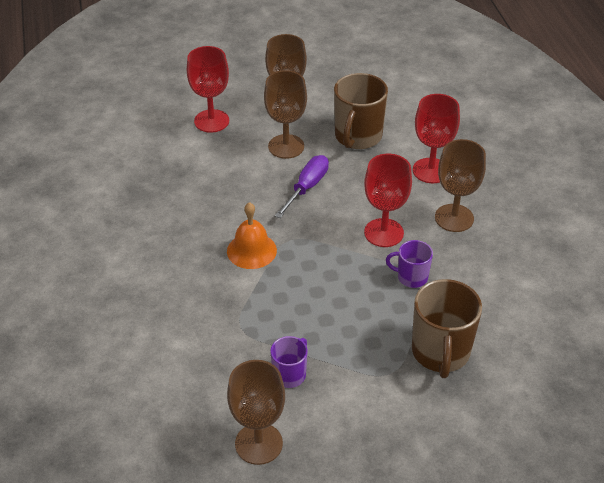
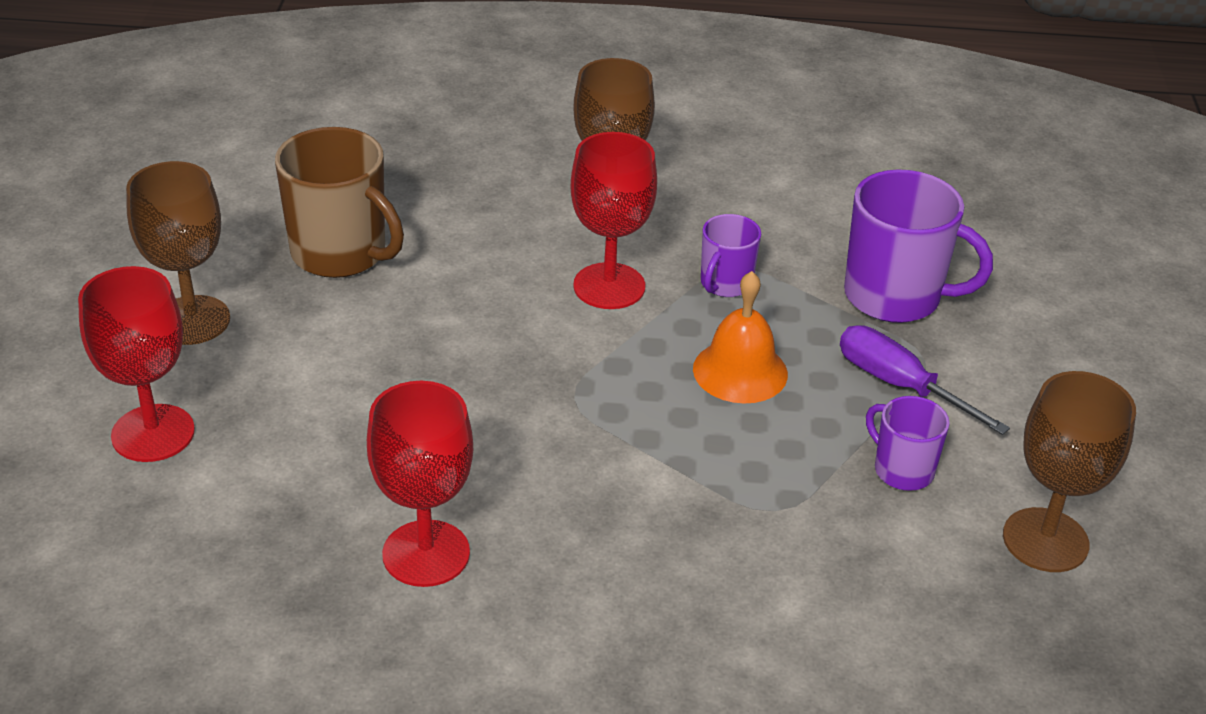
camera: 75 degrees left, 5 degrees down
orange bell [227,202,277,269] -> orange bell moved to [693,271,788,404]
brown goblet [264,70,307,159] -> none
purple screwdriver [275,155,329,218] -> purple screwdriver moved to [840,325,1010,435]
brown mug [412,279,482,378] -> purple mug [844,170,993,323]
red goblet [413,94,460,183] -> red goblet moved to [367,381,473,587]

